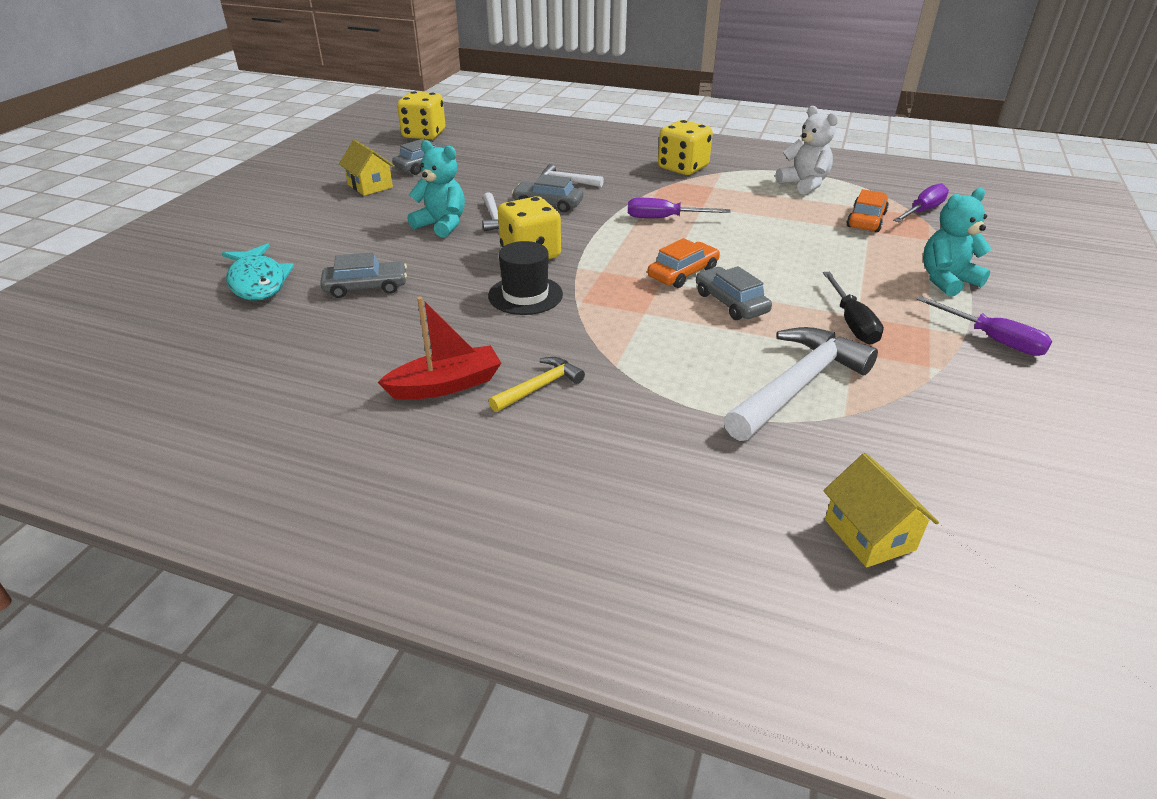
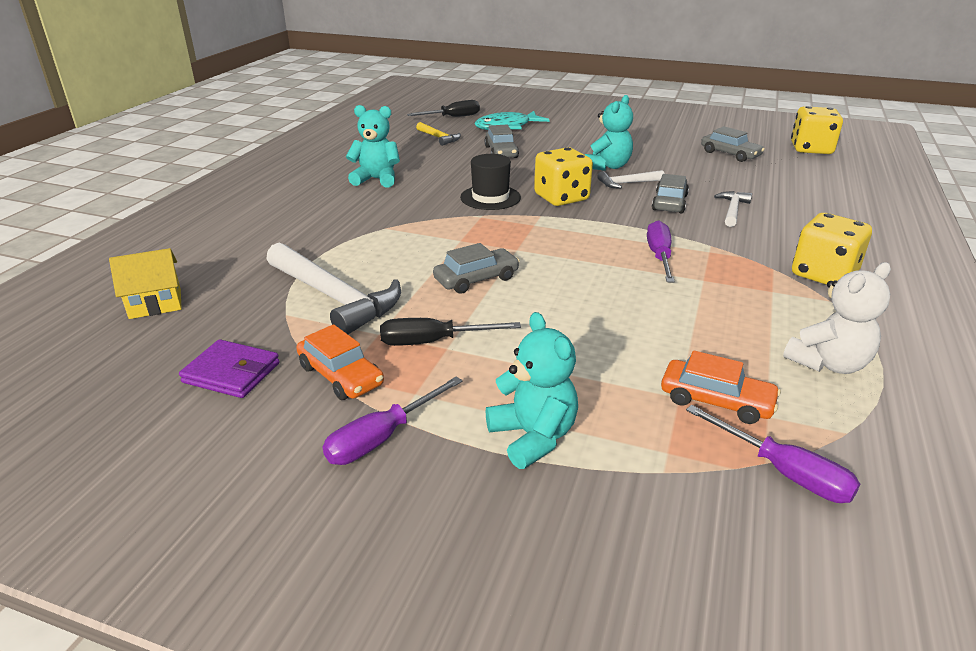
camera: 90 degrees right, 5 degrees down
yellow house [339,140,395,196] -> none
red boat [378,297,501,400] -> turquoise teddy bear [346,105,400,188]
yellow hammer [489,357,585,412] -> yellow hammer moved to [416,122,461,146]
orange car [647,238,720,288] -> orange car moved to [297,324,384,400]
none -> purple wallet [179,339,280,398]
none -> black screwdriver [407,100,480,117]

